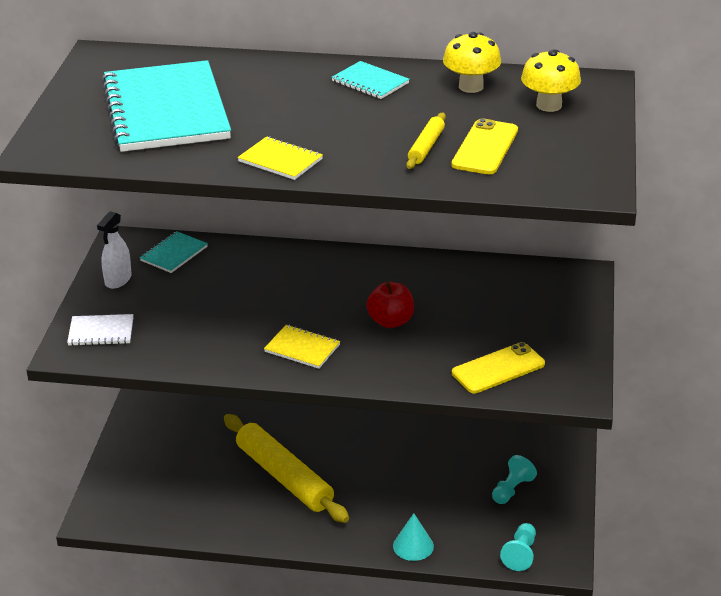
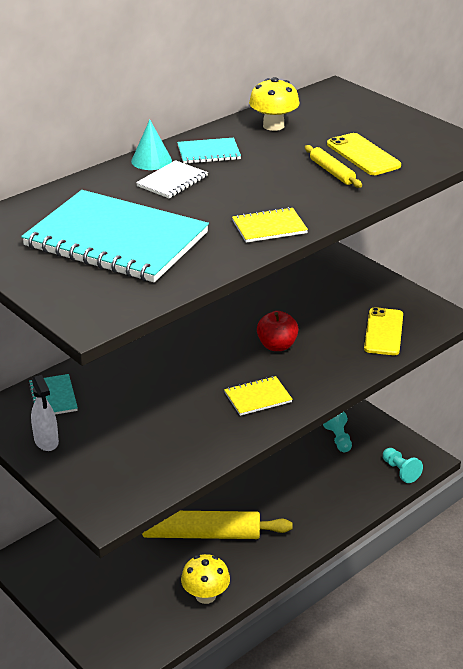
camera: 50 degrees left, 0 degrees up
white notebook [67,314,134,346] -> white notebook moved to [136,160,208,198]
turquoise cone [393,513,434,561] -> turquoise cone moved to [131,120,172,170]
yellow mushroom [521,50,581,112] -> yellow mushroom moved to [181,554,230,604]

